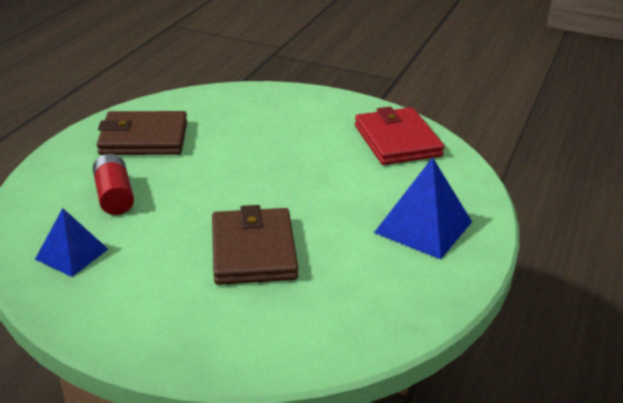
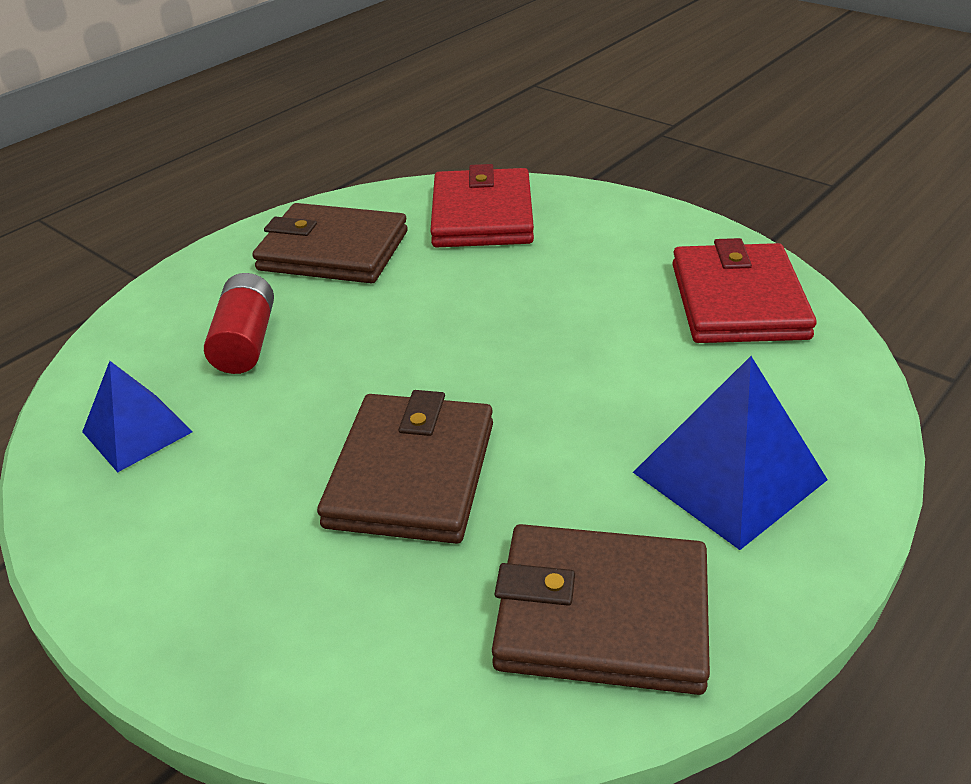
camera: 20 degrees right, 5 degrees up
none -> red wallet [430,164,534,248]
none -> brown wallet [492,524,710,695]

